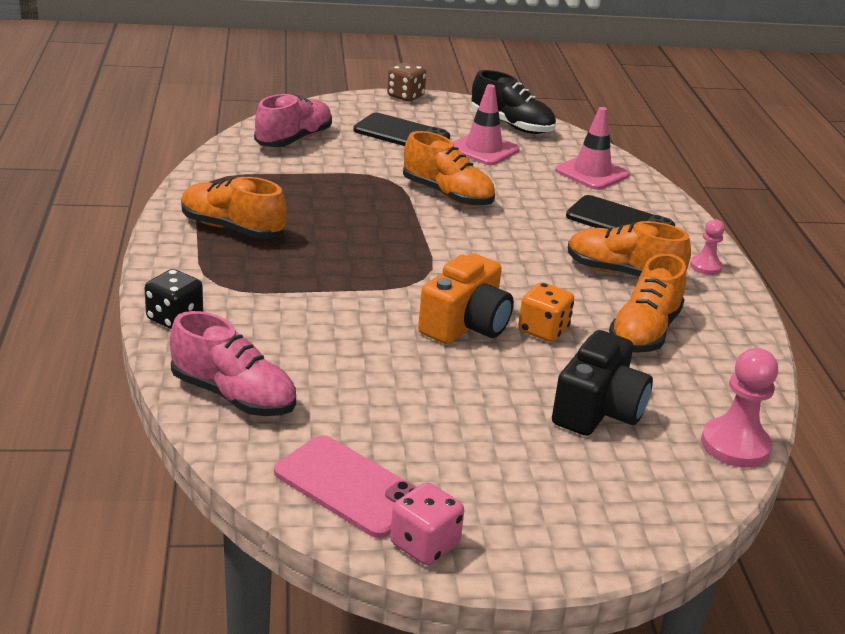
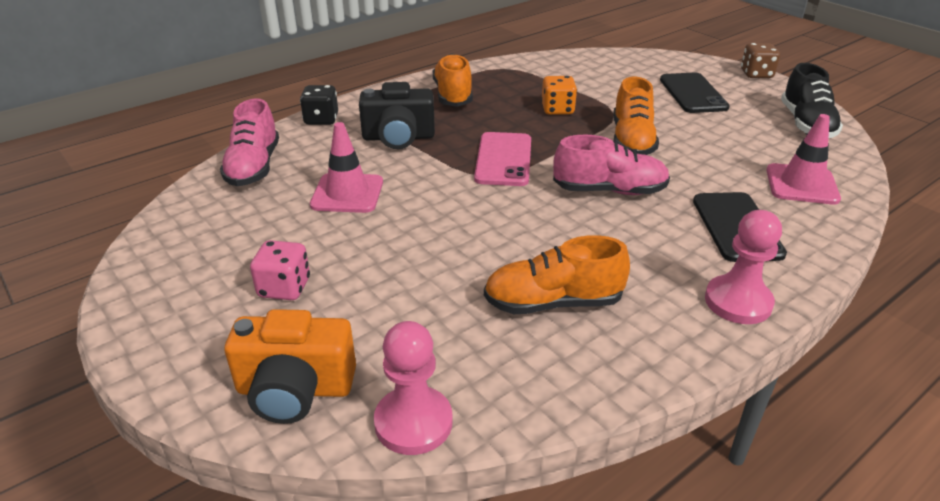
camera: 60 degrees right, 5 degrees up
pink shoe [254,94,332,147] -> pink shoe moved to [553,135,670,195]
pink phone [274,435,416,538] -> pink phone moved to [474,132,531,186]
pink dice [390,482,464,565] -> pink dice moved to [250,240,310,300]
orange camera [418,253,514,344] -> orange camera moved to [225,309,356,424]
pink traffic cone [453,84,520,165] -> pink traffic cone moved to [310,122,383,213]
orange dice [518,282,574,342] -> orange dice moved to [541,76,577,115]
black camera [552,330,653,436] -> black camera moved to [359,82,435,149]
orange shoe [568,221,691,277] -> none
pink pawn [690,219,725,275] -> pink pawn [705,210,782,324], size x1.71

